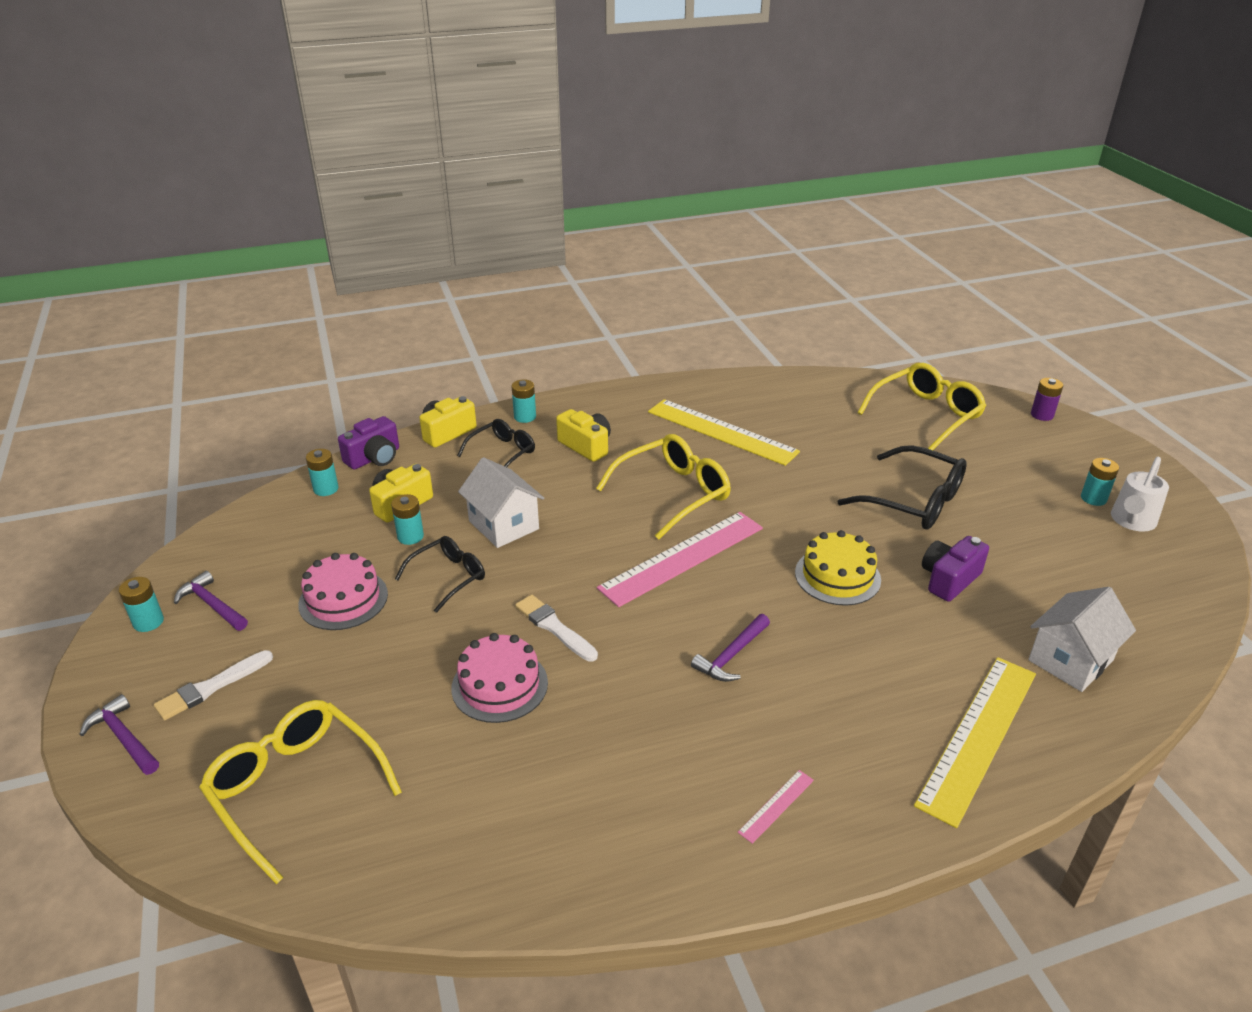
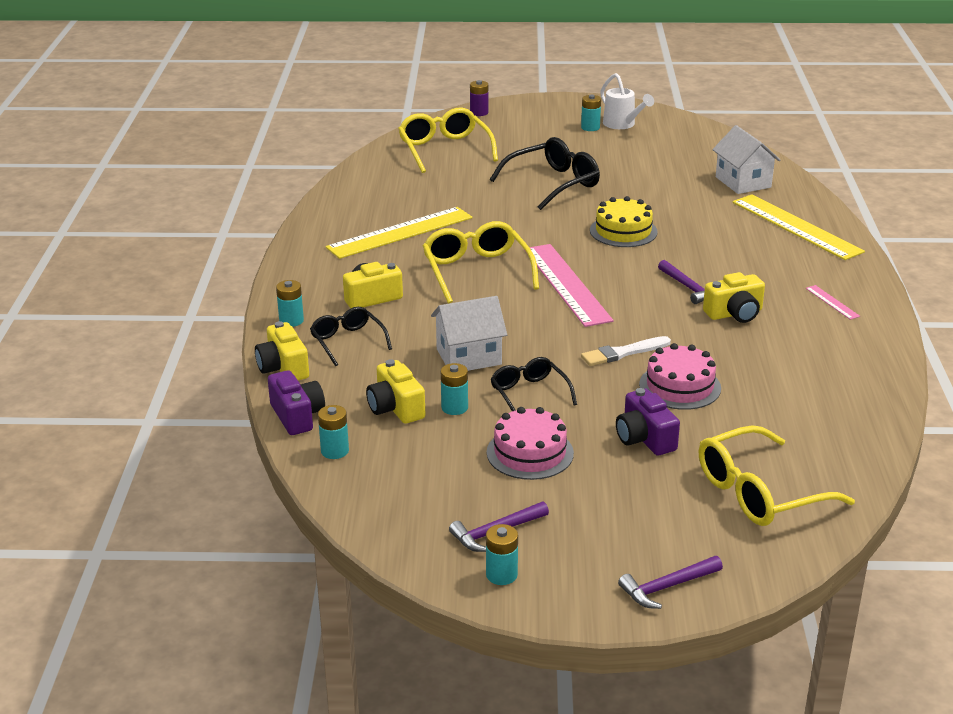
camera: 70 degrees left, 5 degrees down
white brush [154,650,273,720] -> none
purple camera [922,536,989,602] -> purple camera moved to [616,388,680,455]
none -> yellow camera [703,272,765,323]

